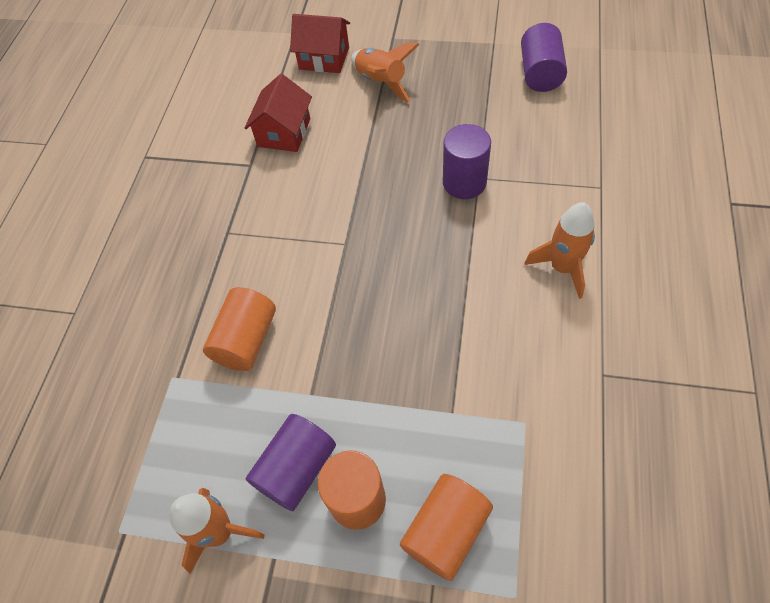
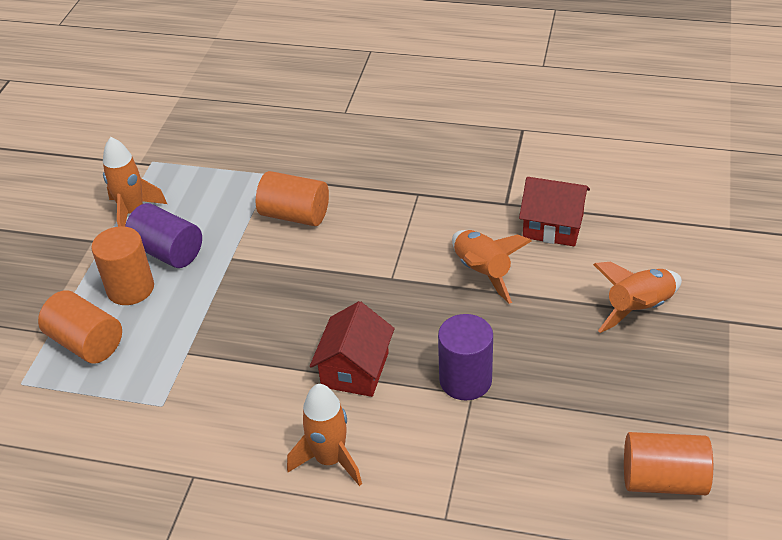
camera: 90 degrees right, 15 degrees down
red house [290,14,350,73] -> red house moved to [310,301,395,397]
purple cylinder [521,23,567,92] -> orange cylinder [624,432,713,495]
none -> orange rocket [452,230,532,304]

